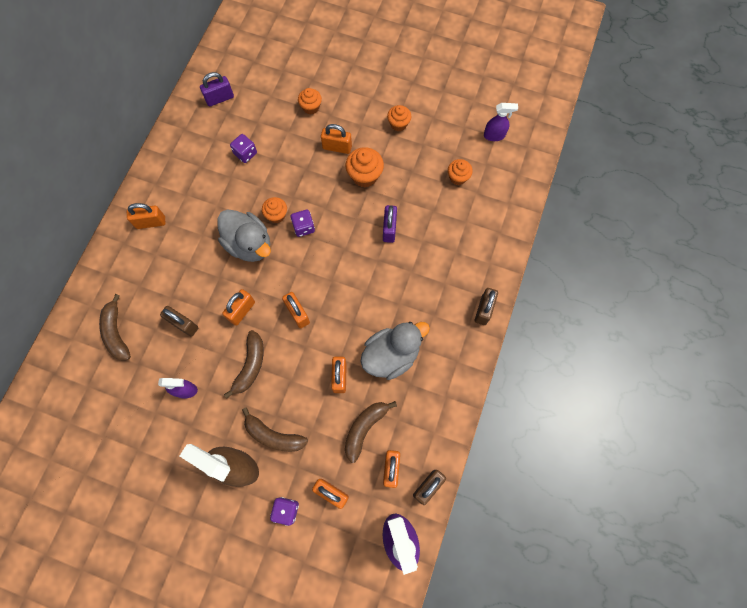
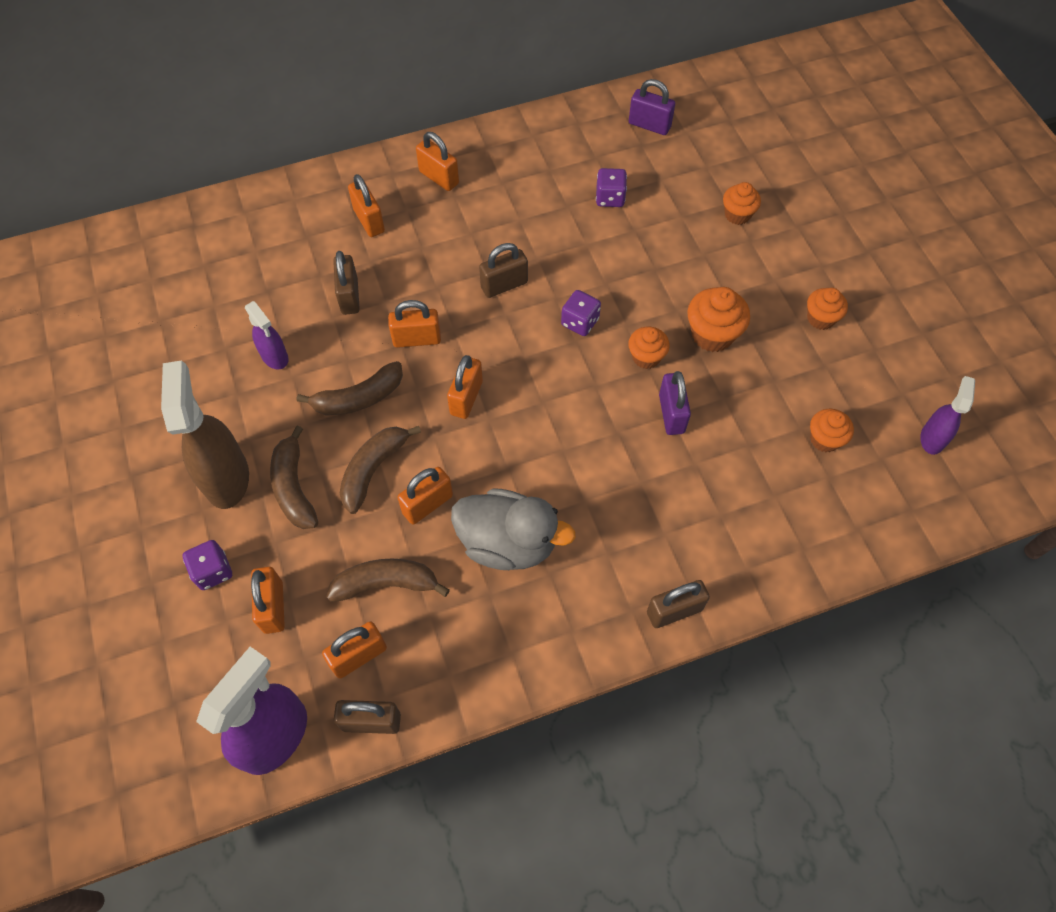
camera: 50 degrees right, 10 degrees down
brown banana [99,294,131,361] -> brown banana moved to [340,426,421,514]
grey duck [217,209,271,262] -> brown padlock [479,243,528,298]
orange cupcake [262,197,287,223] -> orange cupcake moved to [628,327,670,369]
orange padlock [321,124,352,154] -> orange padlock moved to [348,174,385,237]
purple padlock [383,205,397,243] -> purple padlock turned 60 degrees counterclockwise [659,371,691,435]
purple spray bottle [484,103,518,141] -> purple spray bottle turned 120 degrees counterclockwise [920,376,975,455]

